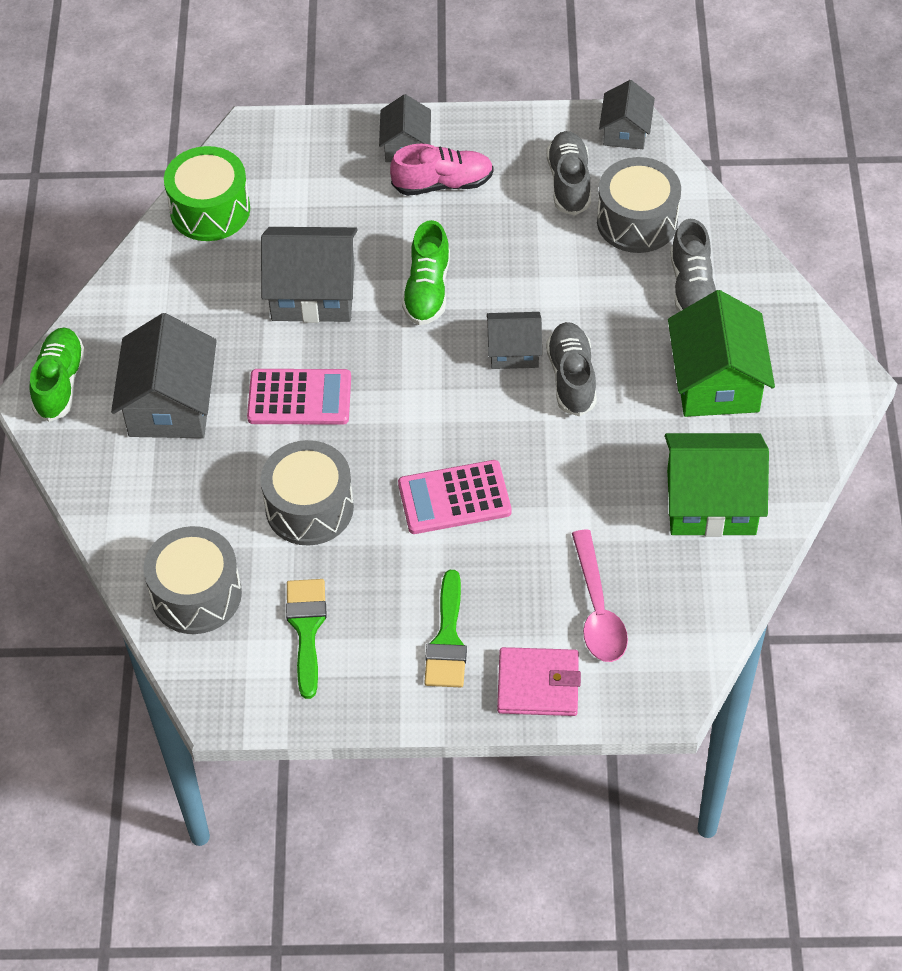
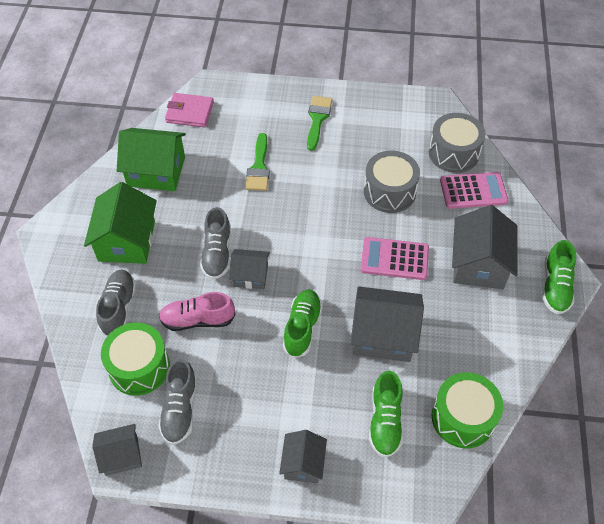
camera: 175 degrees left, 0 degrees up
green brush [286,579,327,699] -> green brush moved to [245,133,270,191]
pink shoe [390,144,494,196] -> pink shoe moved to [159,292,235,331]
pink calculator [398,460,512,534] -> pink calculator moved to [440,172,509,209]
pink wallet [497,647,581,716] -> pink wallet moved to [165,93,214,127]
pink spoon [572,530,628,662] -> none
grey drum [597,157,681,253] -> green drum [101,323,170,396]
grey house [599,80,655,149] -> grey house turned 60 degrees clockwise [92,424,142,476]
none -> green shoe [369,370,403,458]

